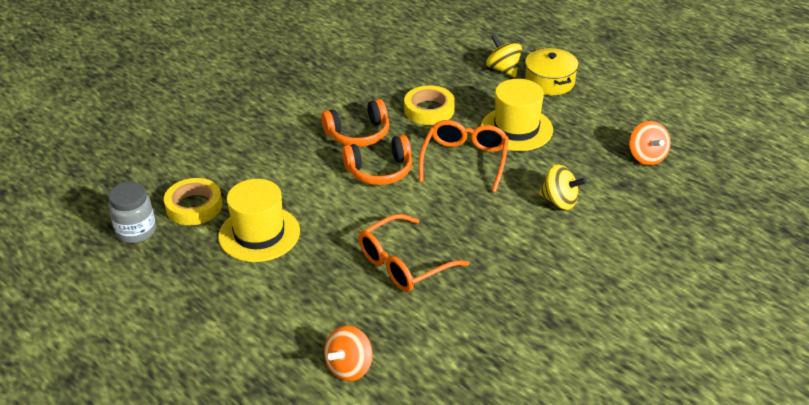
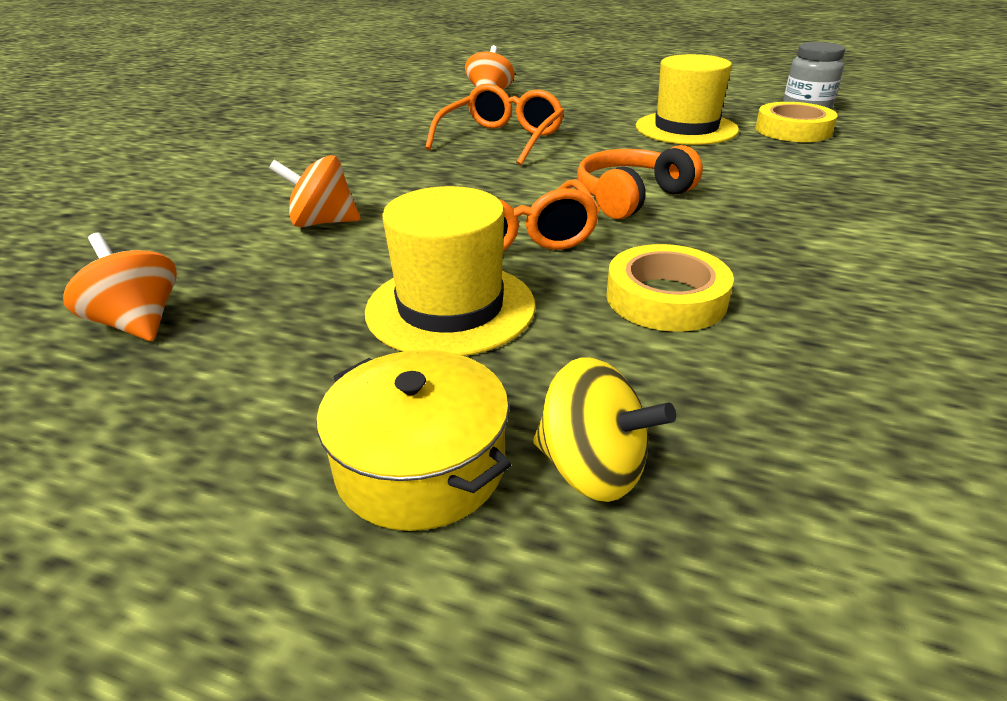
camera: 155 degrees right, 5 degrees down
orange headphones [321,99,389,147] -> none
yellow spinning top [539,164,587,210] -> orange spinning top [269,155,360,227]

